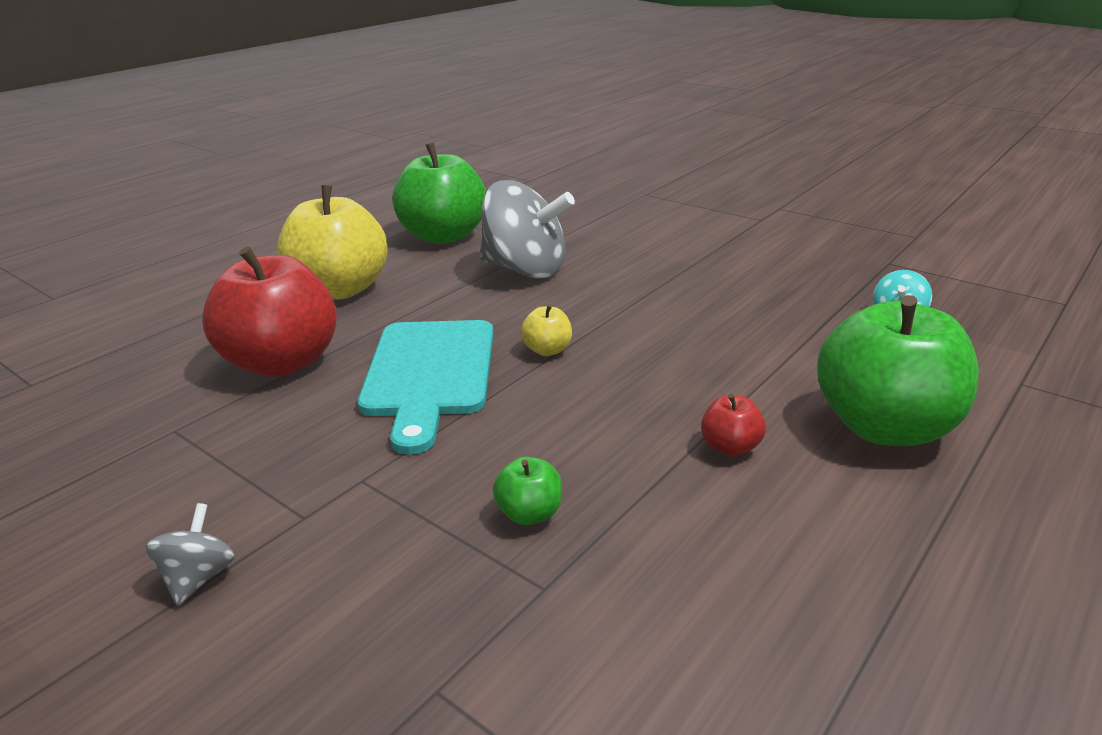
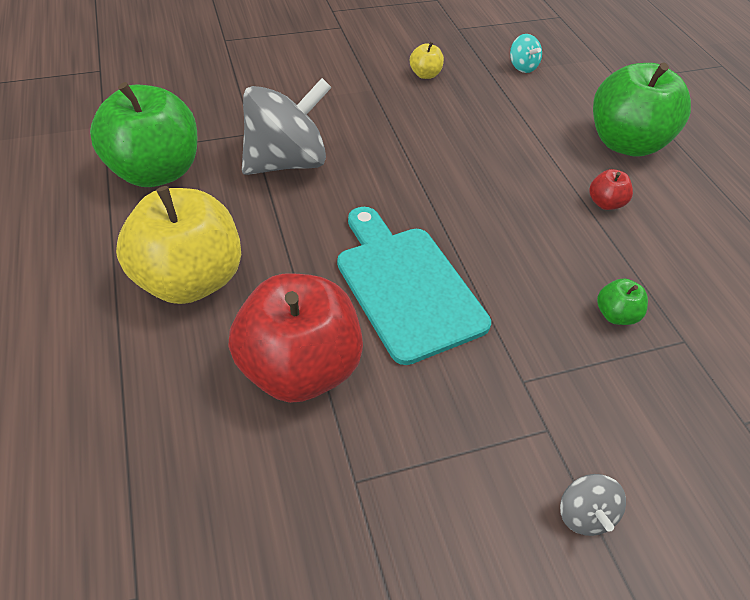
camera: 60 degrees left, 20 degrees up
grey spinning top [146,503,235,606] -> grey spinning top turned 135 degrees counterclockwise [560,474,626,536]
turquoise cutting board [358,320,494,455] -> turquoise cutting board turned 150 degrees counterclockwise [337,207,491,365]
yellow apple [521,304,572,356] -> yellow apple moved to [410,42,444,79]

